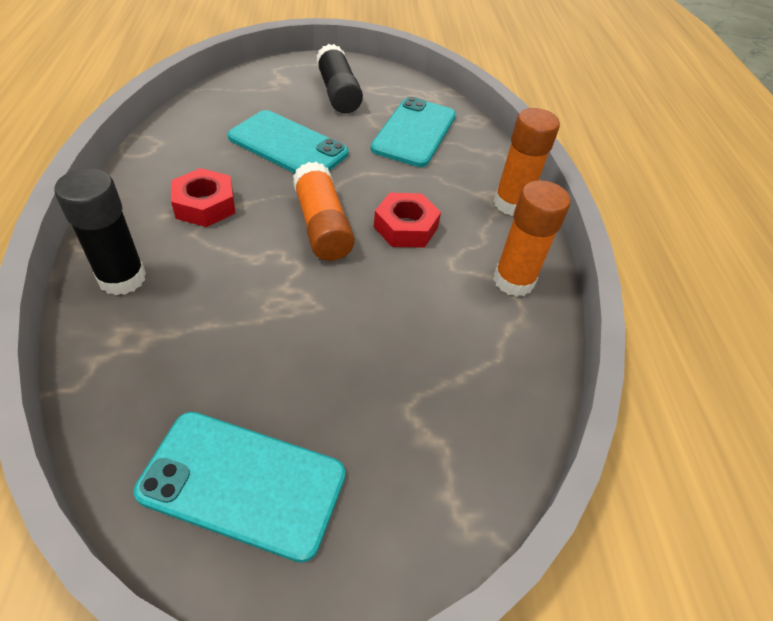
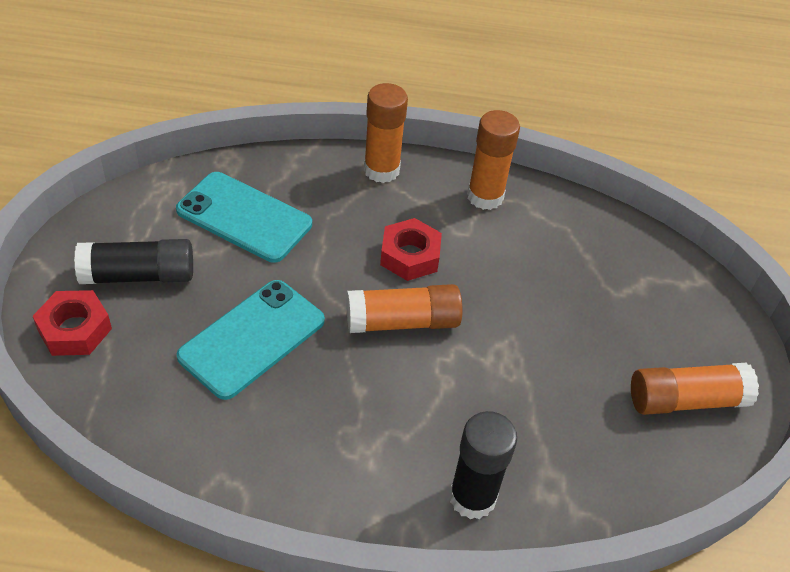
camera: 80 degrees left, 0 degrees up
turquoise phone [134,412,345,563] -> orange glue stick [631,363,759,415]
red nut [171,168,235,227] -> red nut moved to [33,290,112,356]

